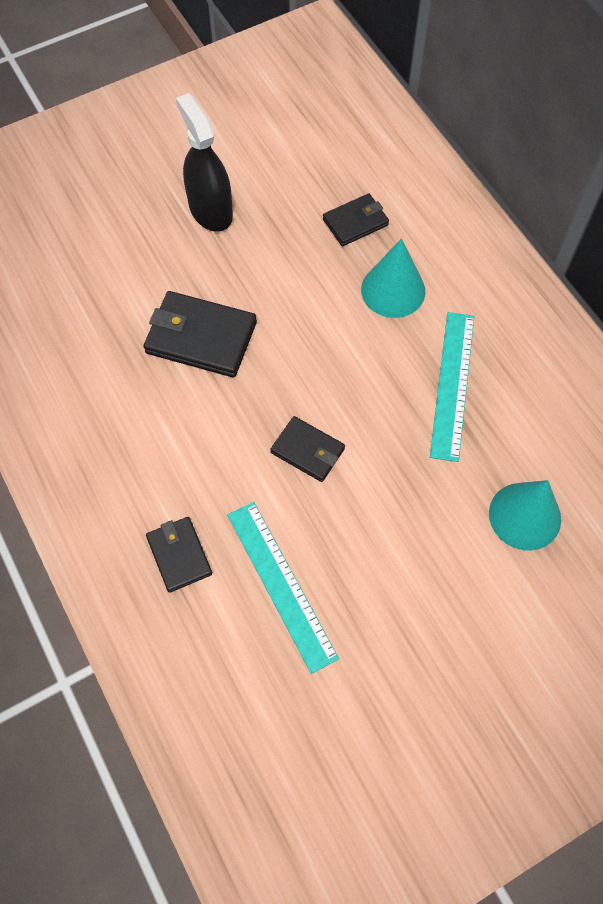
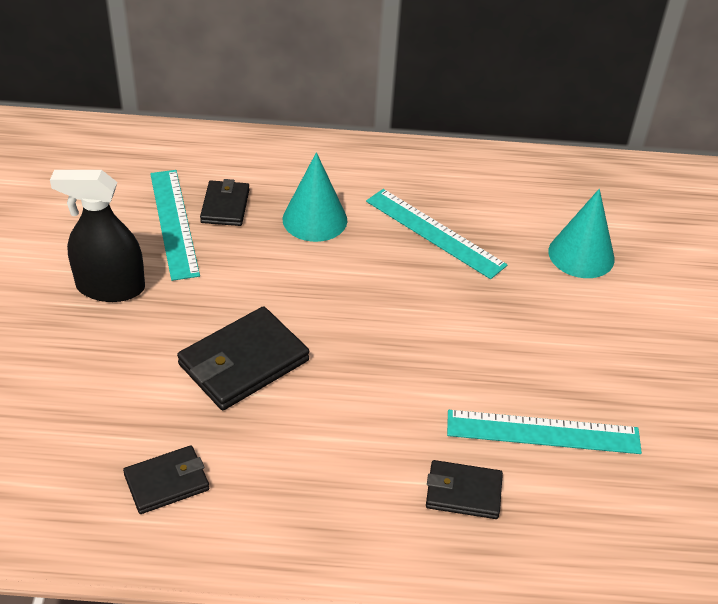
camera: 60 degrees left, 20 degrees down
black wallet [270,416,345,482] -> black wallet moved to [123,446,209,514]
none -> turquoise ruler [150,170,200,281]

